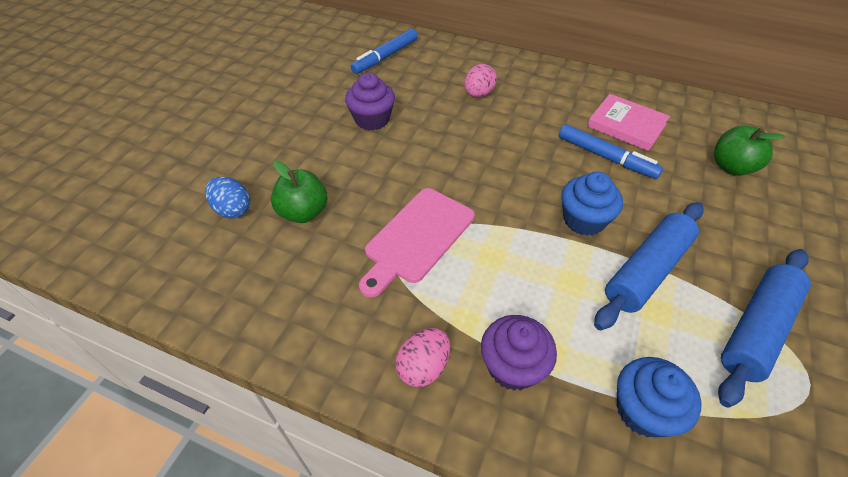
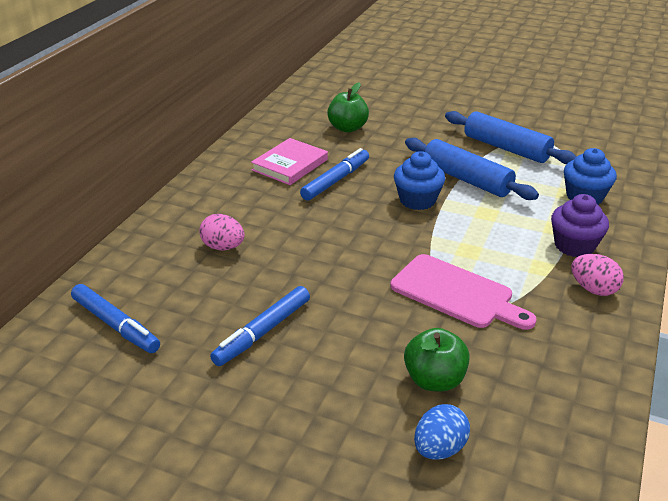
camera: 90 degrees left, 15 degrees down
purple cupcake [345,73,395,131] -> blue marker [210,286,310,366]

